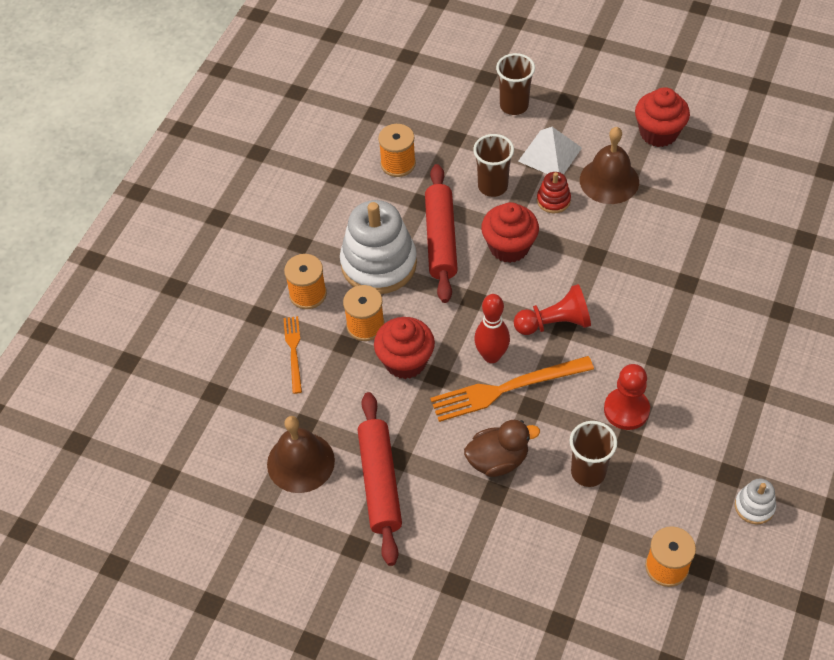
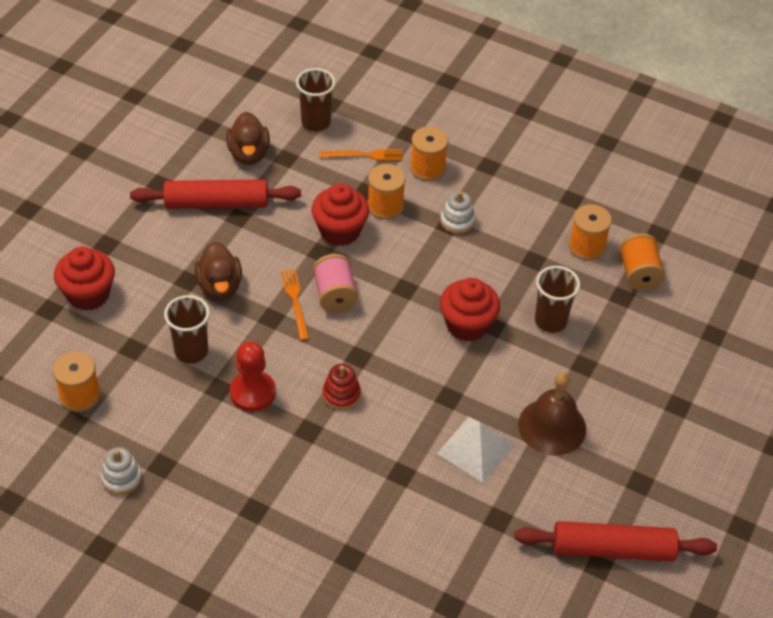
camera: 90 degrees right, 5 degrees down
brown bell [267,416,335,493] -> brown duck [226,112,270,165]
white stacking toy [340,200,417,294] -> white stacking toy [440,191,475,234], size x0.46
red rolling pin [425,164,458,303] -> red rolling pin moved to [514,521,717,562]
orange fork [430,356,594,422] -> orange fork [281,269,309,341], size x0.56
red bowling pin [474,294,510,363] -> pink spool [313,254,358,312]
brown cup [496,53,535,115] -> brown cup moved to [296,68,336,131]
red pawn [514,284,591,335] -> none
white pyramid [518,127,582,175] -> white pyramid moved to [437,417,514,483]
red stacking toy [537,172,571,213] -> red stacking toy moved to [323,364,361,410]
red cupcake [635,87,690,147] -> red cupcake moved to [54,247,115,311]
none -> orange spool [619,233,665,291]

